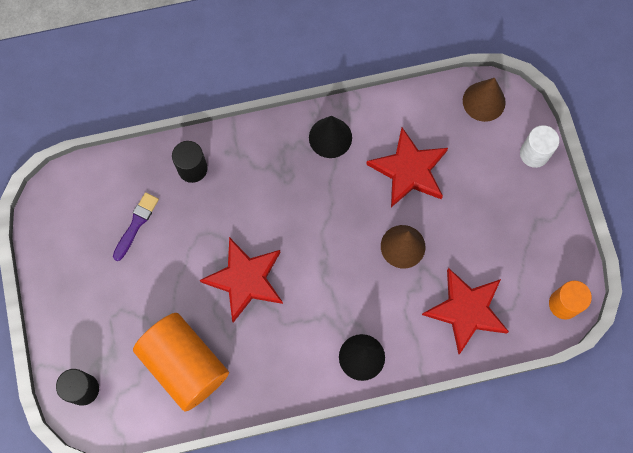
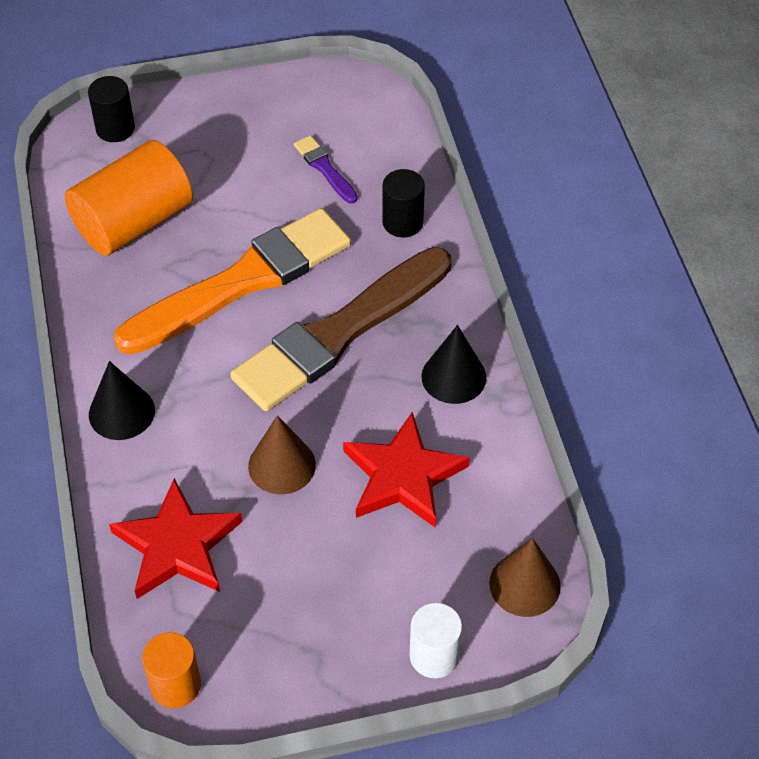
camera: 90 degrees right, 20 degrees down
purple brush [113,192,159,261] -> purple brush turned 150 degrees counterclockwise [294,135,358,204]
red star [200,237,283,323] -> orange brush [114,208,351,355]
none -> brown brush [230,247,452,411]

